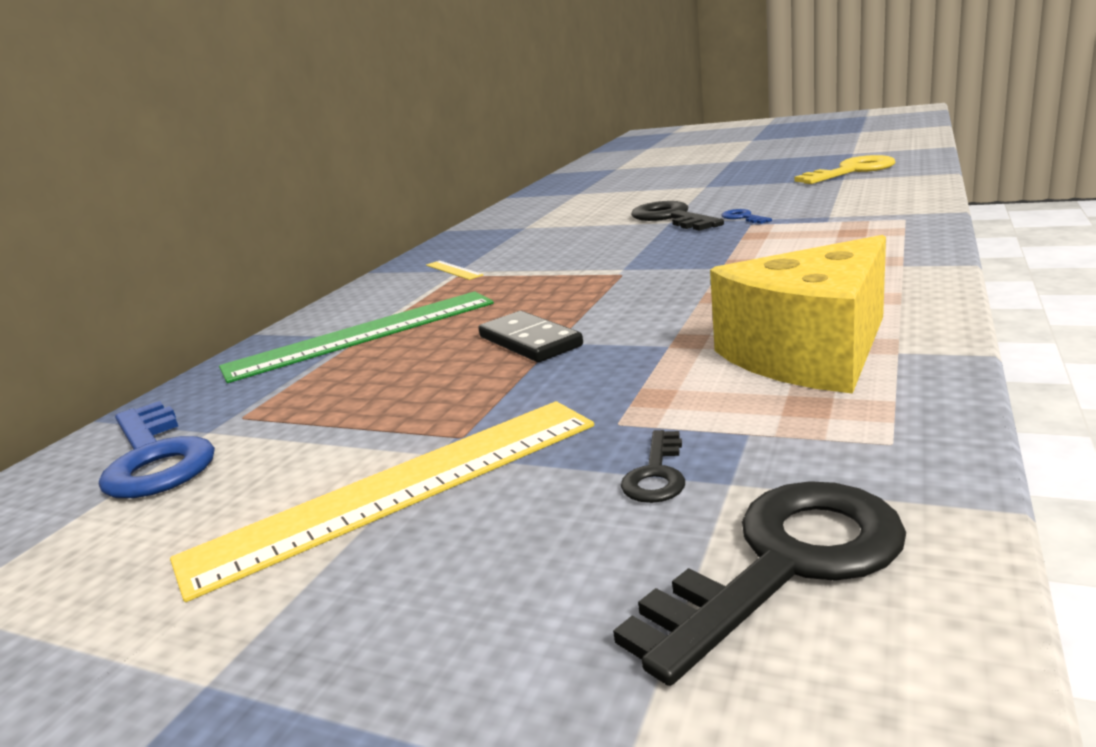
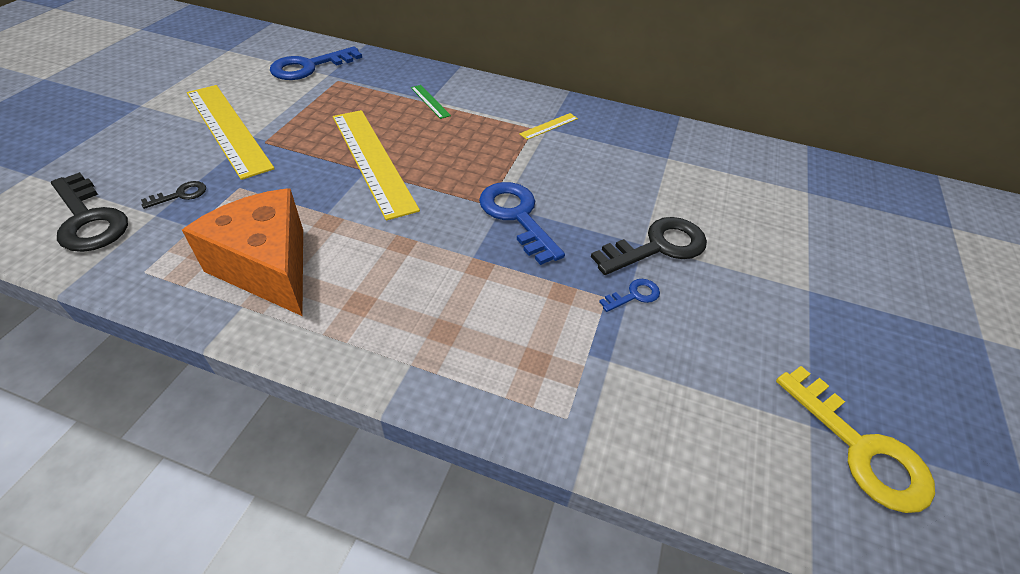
camera: 80 degrees right, 25 degrees up
green ruler [219,291,494,383] -> green ruler [411,85,451,119], size x0.41
black domino [478,311,583,362] -> yellow ruler [333,110,420,221]
black key [621,430,685,503] -> black key turned 135 degrees clockwise [141,181,206,209]
yellow cheese [710,235,886,394] -> orange cheese [182,188,303,316]
none -> blue key [479,182,565,265]

